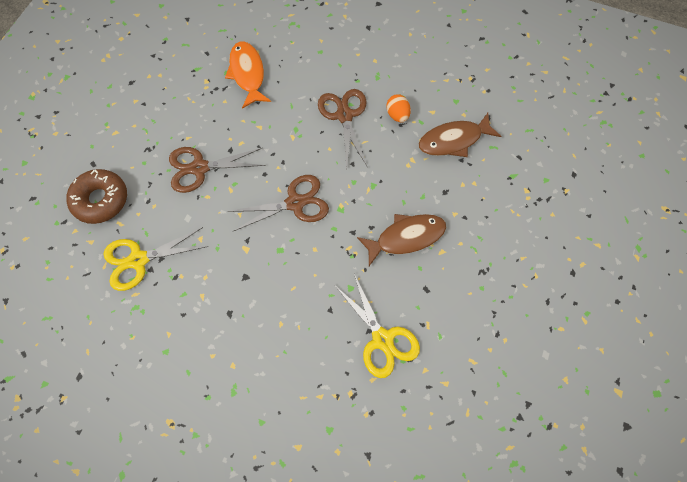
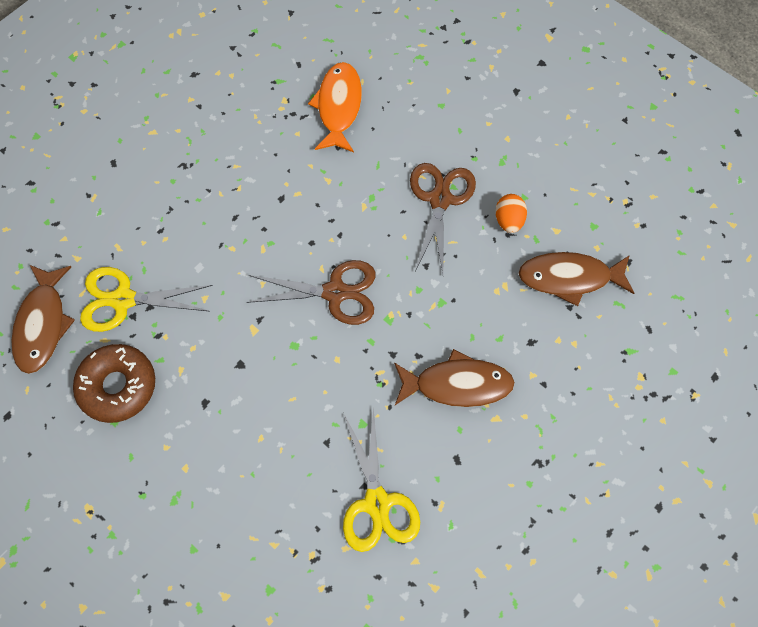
camera: 20 degrees right, 0 degrees up
brown donut [66,169,127,224] -> brown donut moved to [73,344,155,423]
brown scissors [169,147,265,193] -> none
none -> brown fish [11,265,75,374]

